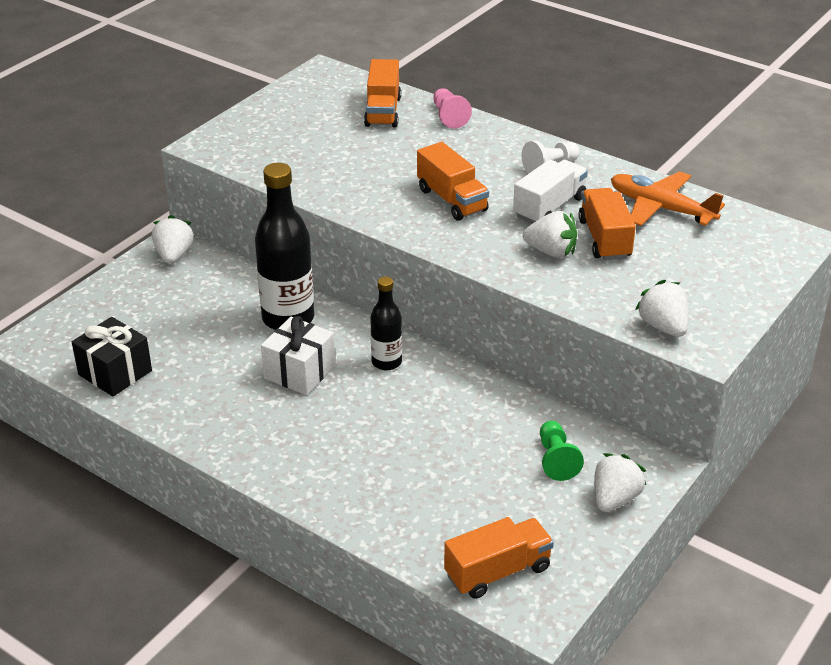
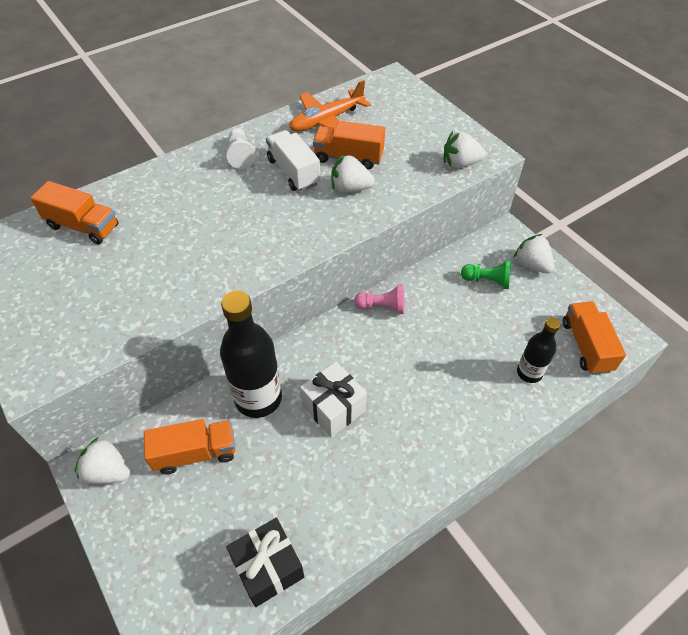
camera: 70 degrees left, 15 degrees up
black bottle [370,277,402,370] -> black bottle moved to [517,317,560,383]
orange truck [417,142,489,221] -> orange truck moved to [144,419,235,474]
pink pawn [433,88,472,129] -> pink pawn moved to [354,284,405,314]
white strawberry [523,211,577,258] -> white strawberry turned 120 degrees counterclockwise [331,154,375,193]

